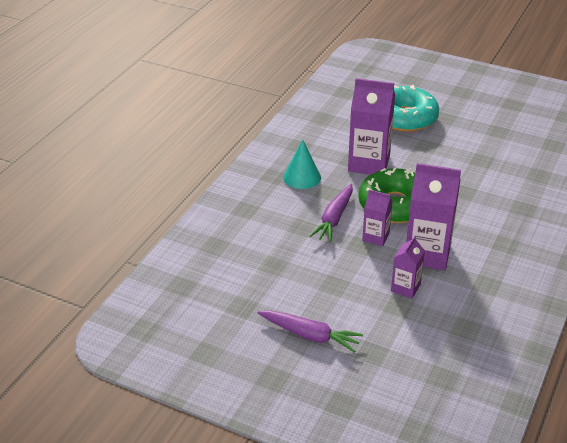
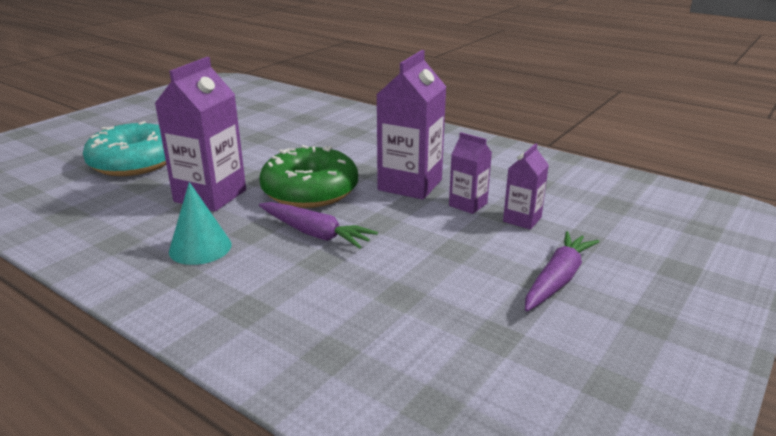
camera: 80 degrees left, 10 degrees down
purple carton [362,190,393,246] -> purple carton moved to [503,143,549,230]

